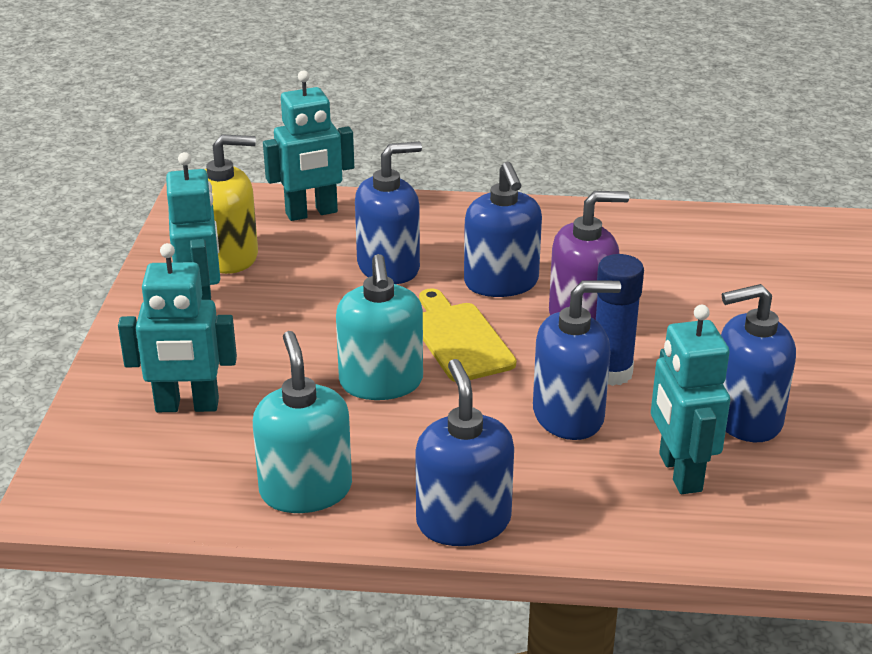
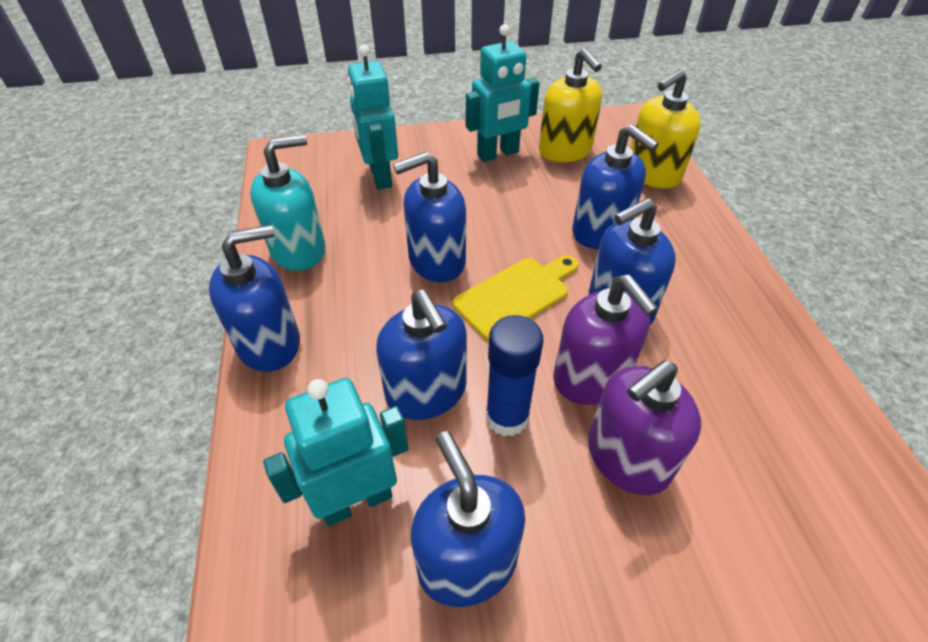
camera: 75 degrees right, 15 degrees up
turquoise robot [263,70,354,221] -> yellow soap dispenser [631,69,701,188]
turquoise soap dispenser [336,254,423,400] -> blue soap dispenser [393,152,466,282]
none -> purple soap dispenser [588,360,701,495]

